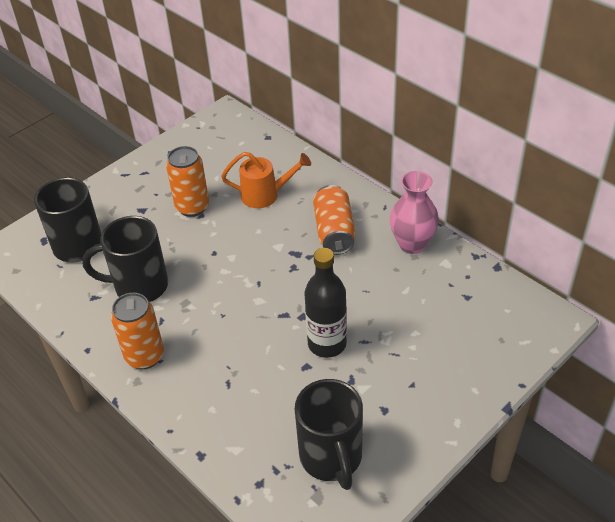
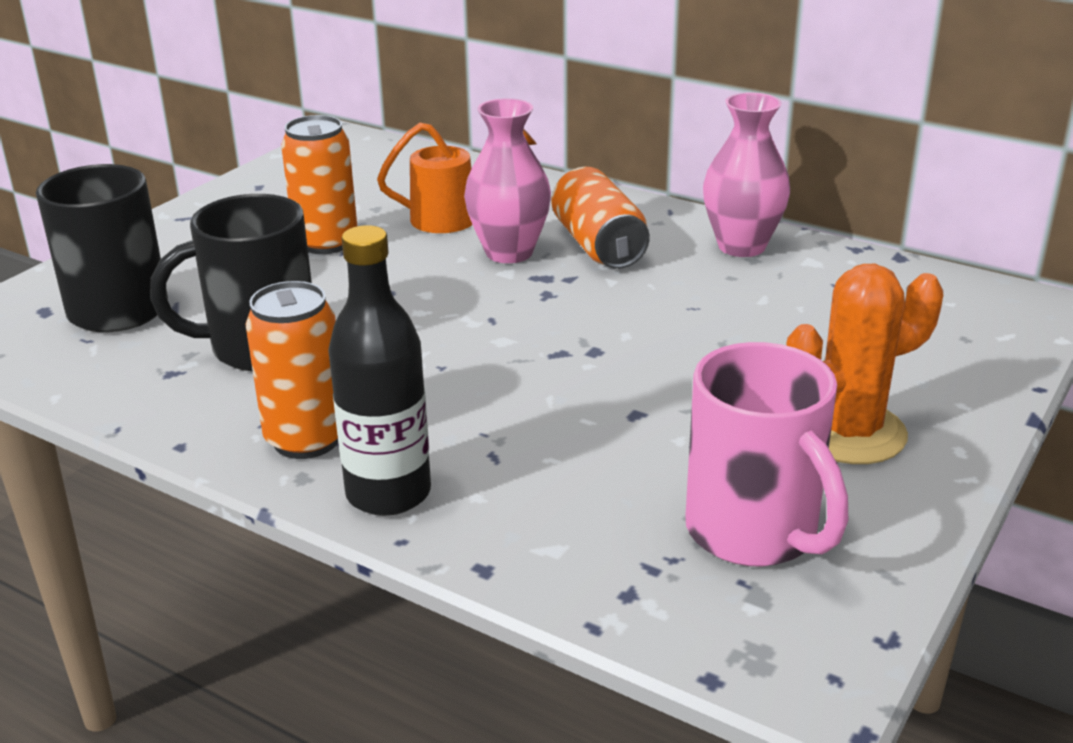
camera: 15 degrees left, 15 degrees down
black mug [295,379,363,490] -> pink mug [685,342,848,567]
black bottle [305,248,347,358] -> black bottle moved to [328,225,431,516]
none -> pink vase [464,98,551,263]
none -> orange cactus [786,264,943,464]

